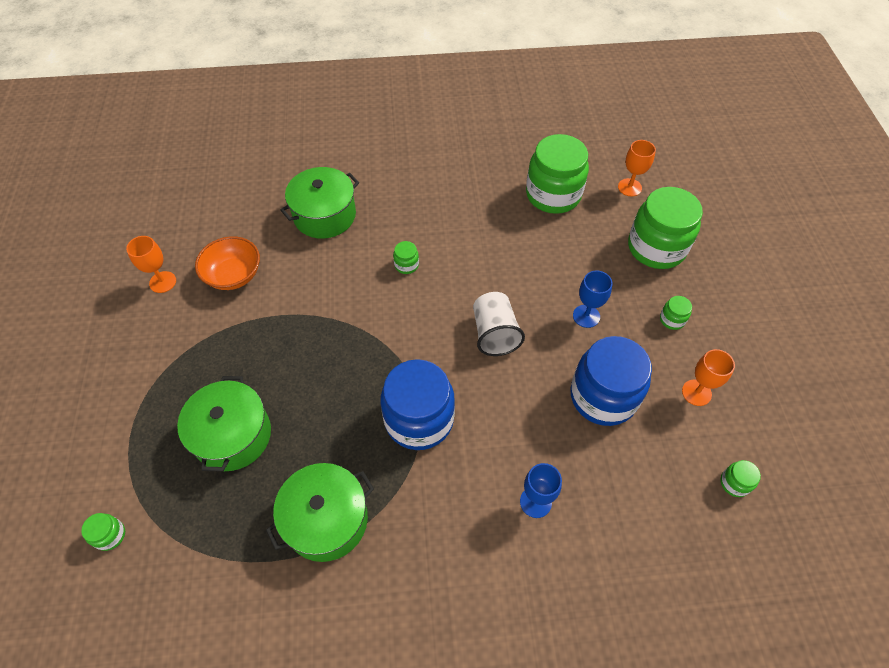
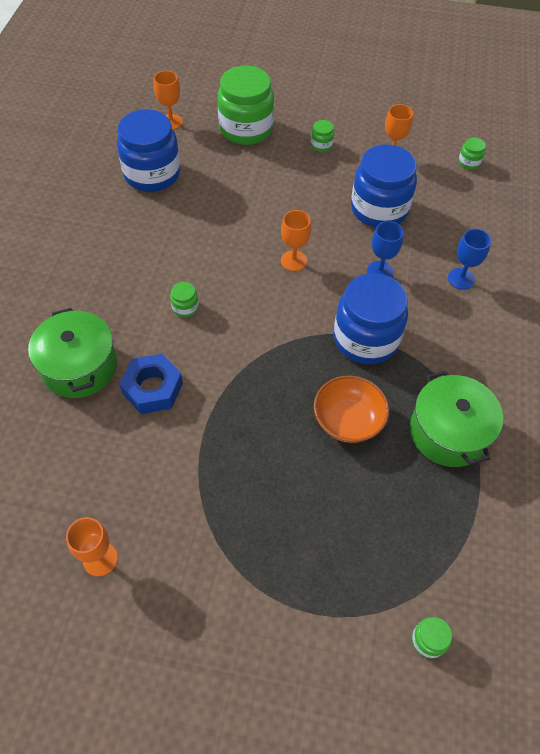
camera: 75 degrees left, 0 degrees up
green pot [177,376,271,471] -> none
orange bowl [195,236,260,290] -> orange bowl moved to [314,375,389,443]
white cup [473,292,525,356] -> orange goblet [281,210,311,271]
green jar [526,134,589,214] -> blue jar [117,109,180,192]
blue goblet [573,270,612,328] -> blue goblet moved to [367,221,404,278]
none -> blue nut [119,354,183,414]

